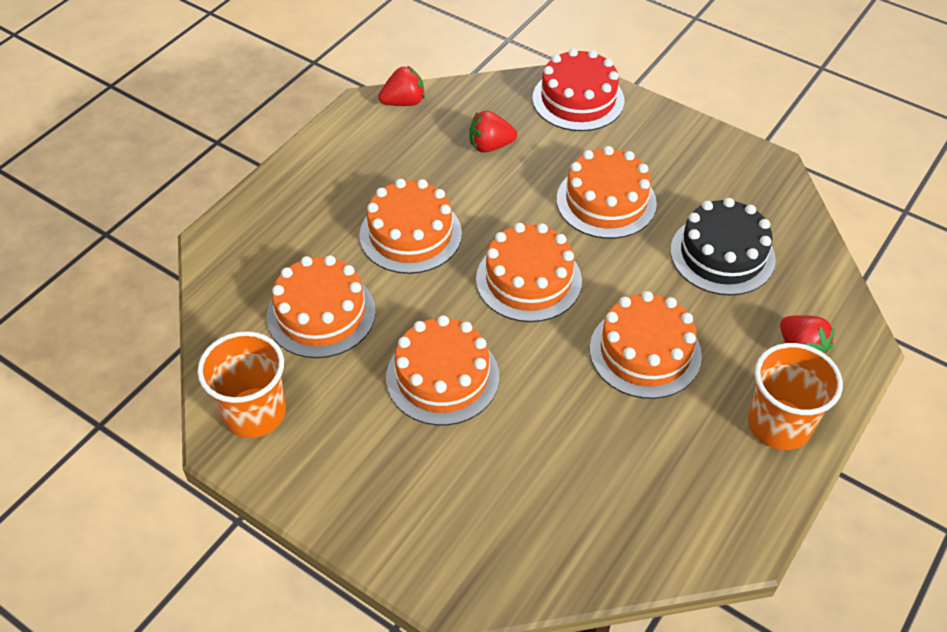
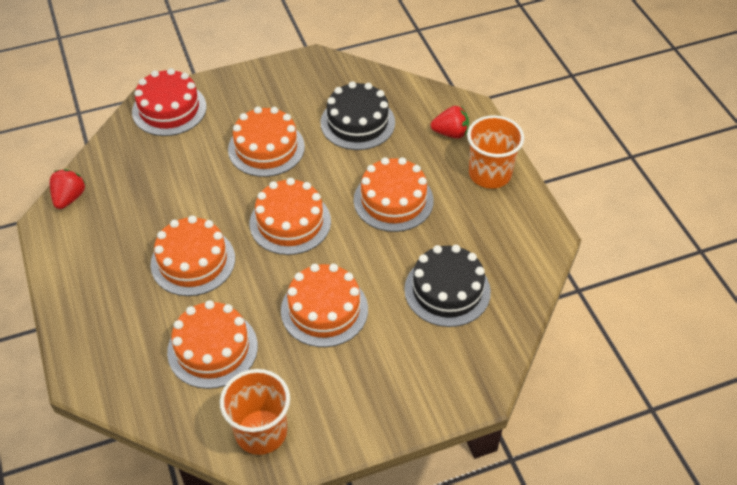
camera: 55 degrees left, 0 degrees up
red strawberry [469,111,517,153] -> none
none -> black cake [404,245,491,327]

